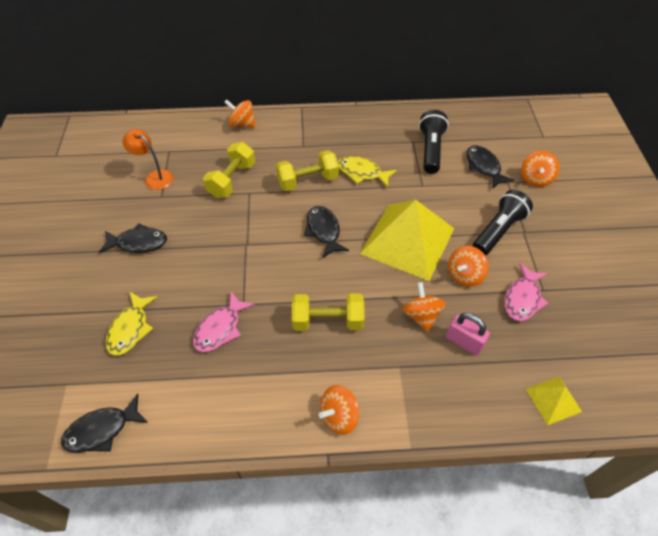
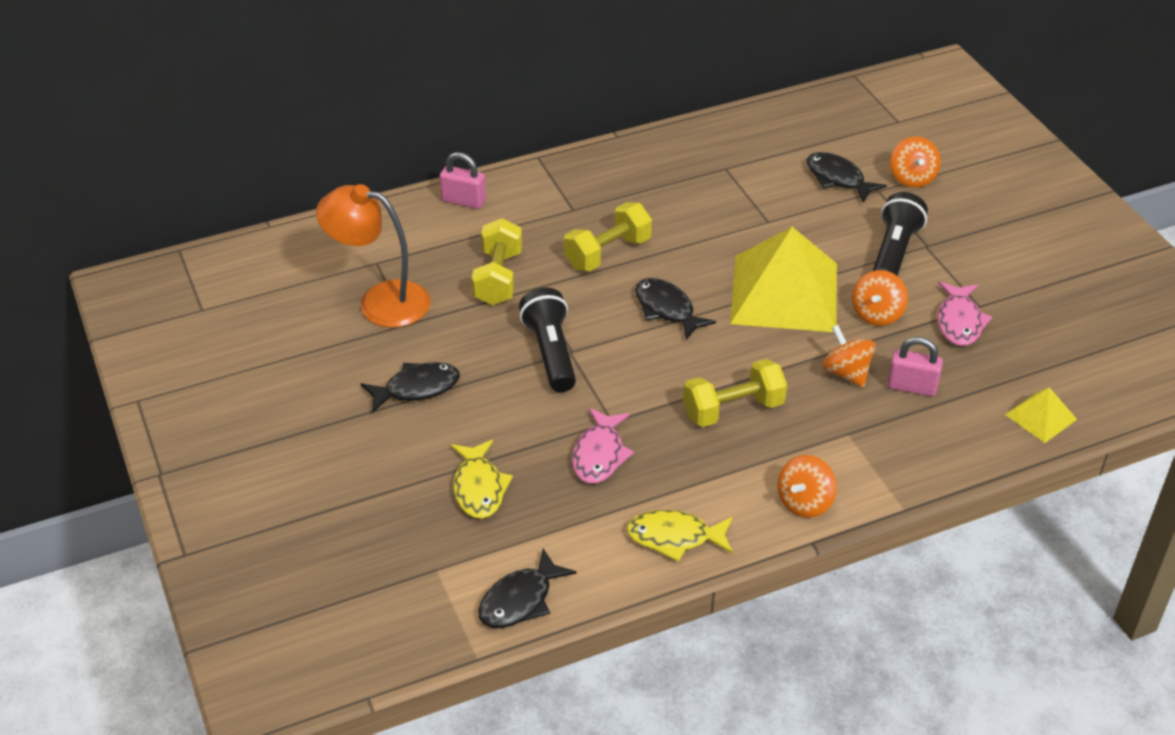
camera: 20 degrees left, 10 degrees down
orange lamp [123,129,173,190] -> orange lamp [316,184,430,328], size x1.61
orange spinning top [224,99,256,128] -> pink padlock [440,152,486,209]
yellow fish [338,156,397,187] -> yellow fish moved to [627,510,733,562]
black flashlight [419,110,449,174] -> black flashlight moved to [519,288,576,392]

